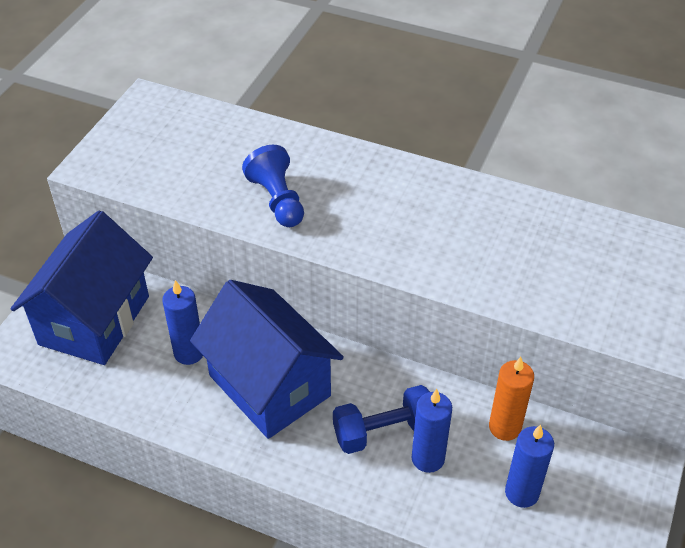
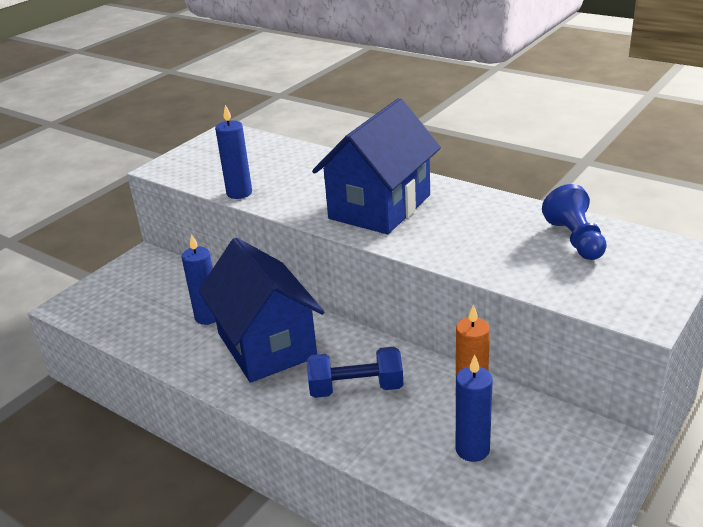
camera: 15 degrees right, 15 degrees down
blue house [11,210,153,365] -> blue house moved to [312,98,441,234]
blue pawn [242,145,304,227] -> blue pawn moved to [542,184,607,260]
blue candle [412,389,452,473] -> blue candle moved to [215,105,252,199]

